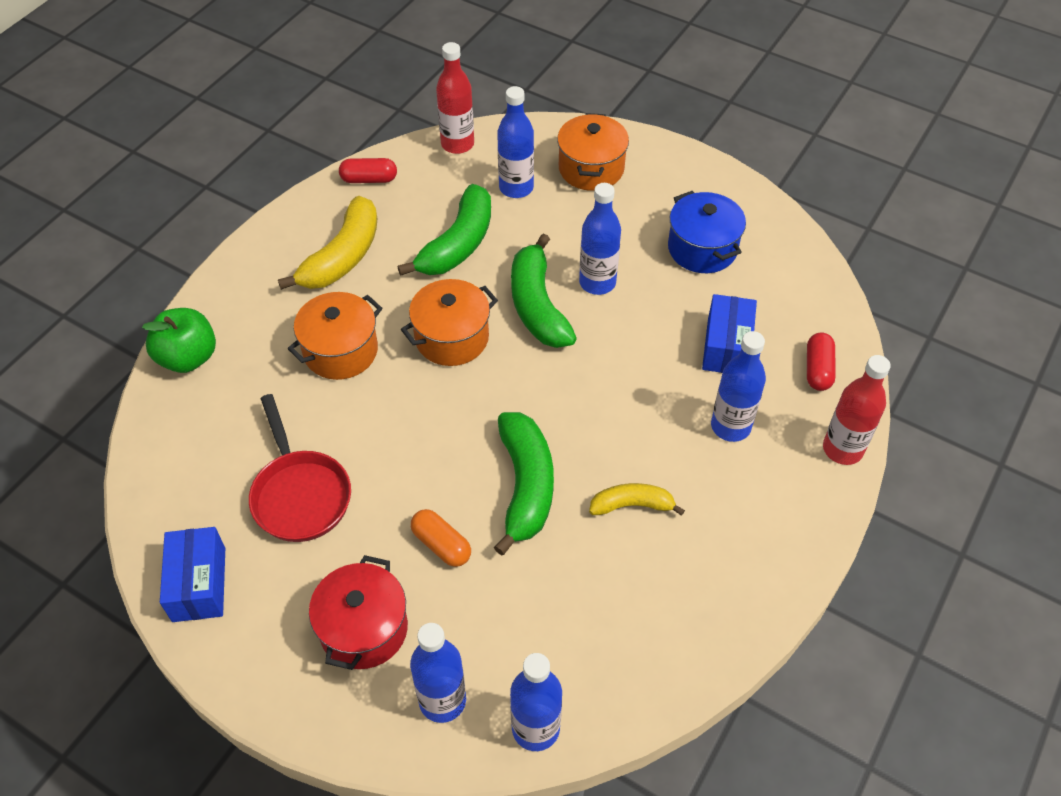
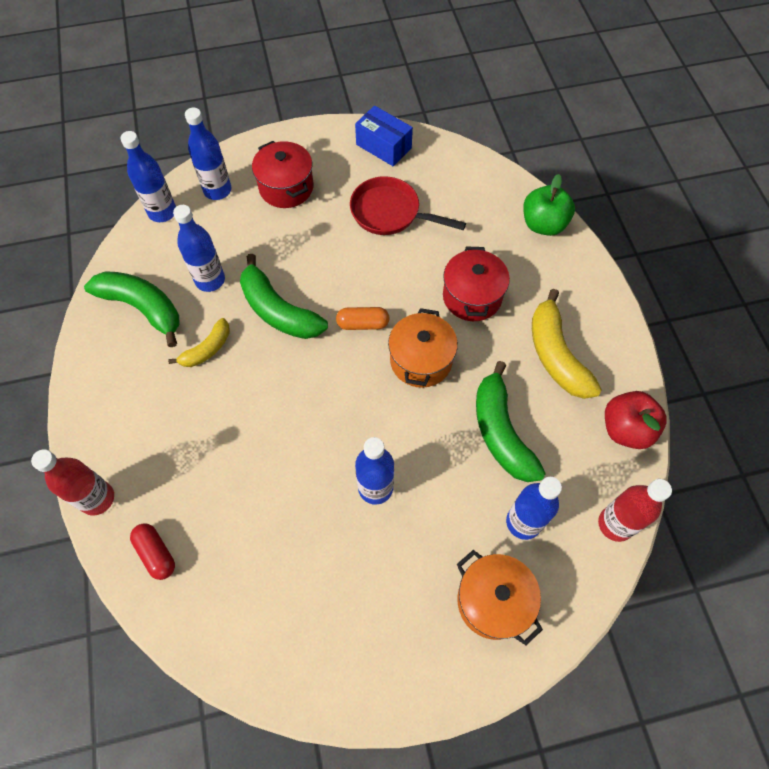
camera: 135 degrees right, 10 degrees up
orange pot [288,292,383,380] -> red pot [443,247,510,321]
red capsule [339,158,397,183] -> red apple [605,391,667,449]
orange capsule [411,509,471,567] -> orange capsule moved to [336,307,389,330]
green banana [511,234,577,348] -> green banana moved to [84,271,180,347]
blue pot [668,191,746,273] -> none
blue box [702,294,757,373] -> none
blue bottle [711,331,766,442] -> blue bottle moved to [173,205,225,292]

